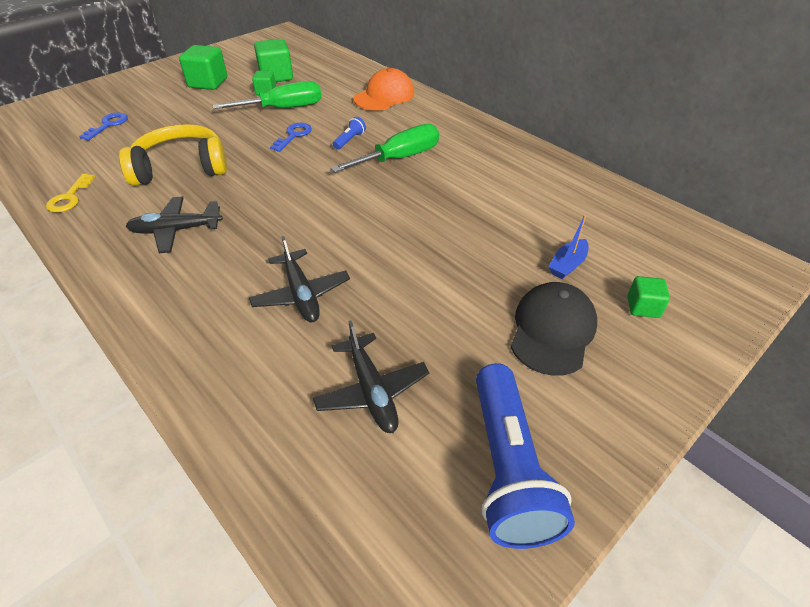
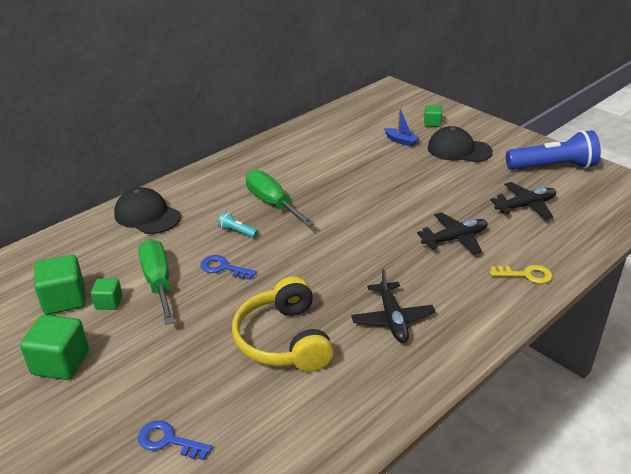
camera: 90 degrees left, 10 degrees down
yellow key [46,174,95,213] -> yellow key moved to [490,265,552,284]
blue flashlight [333,117,366,150] -> turquoise flashlight [218,212,258,238]
orange cap [353,68,414,111] -> black cap [114,187,181,234]

